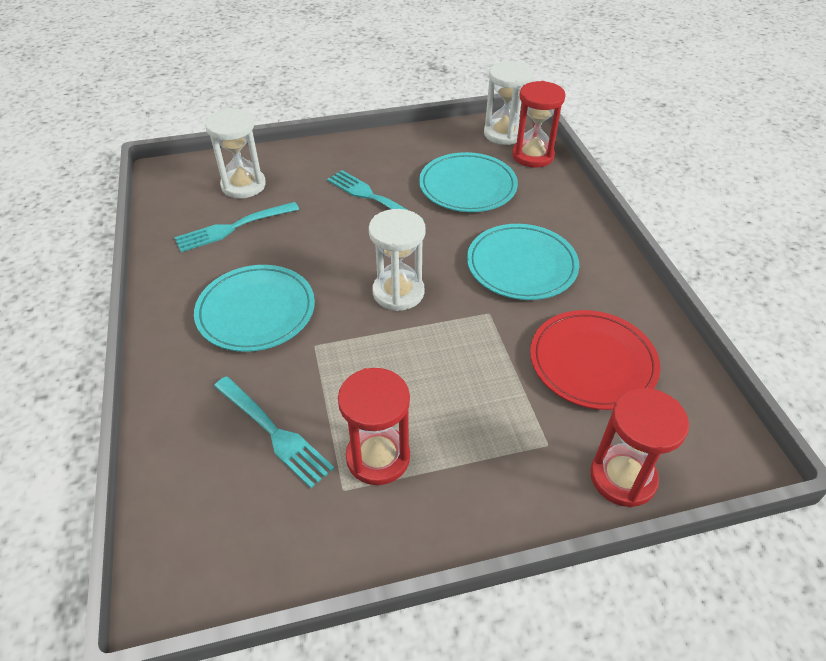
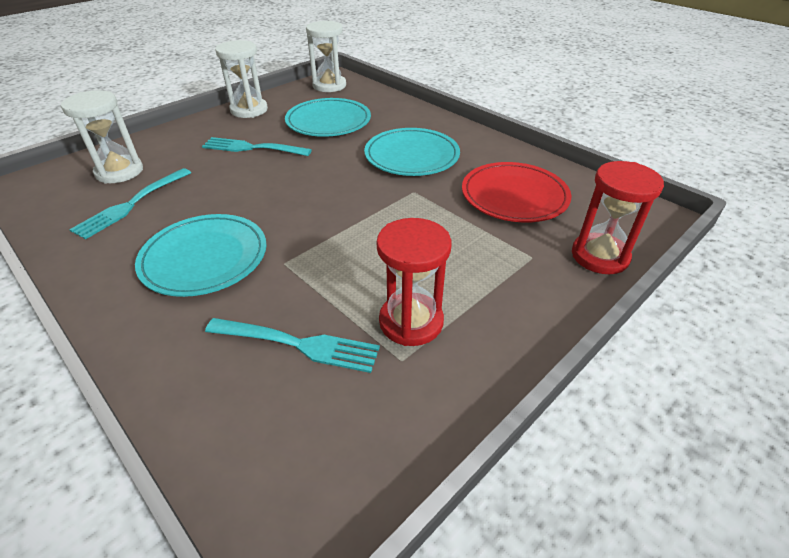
camera: 30 degrees left, 5 degrees down
white hourglass [369,209,426,311] -> white hourglass moved to [215,40,268,118]
red hourglass [512,81,566,167] -> none

